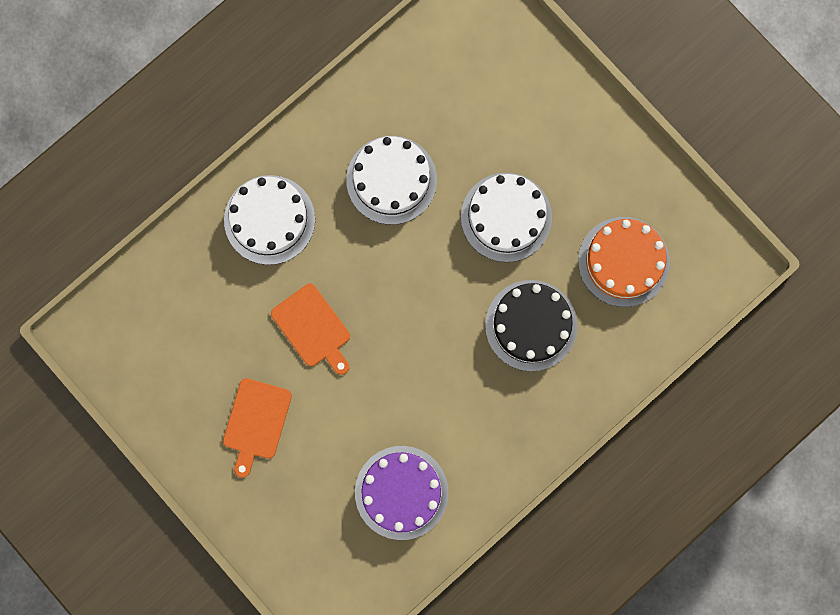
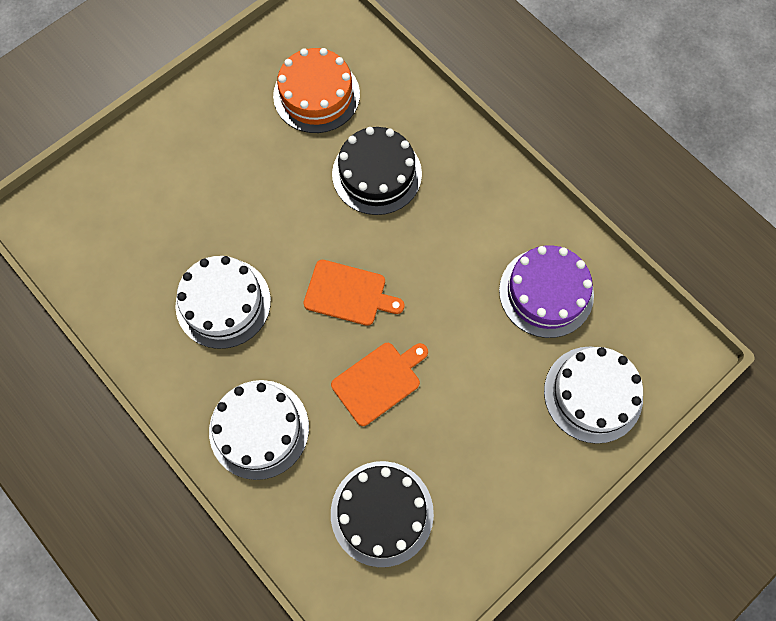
camera: 90 degrees left, 10 degrees down
orange cutting board [223,378,292,478] -> orange cutting board moved to [303,260,405,326]
white cake [461,173,552,262] -> white cake moved to [544,347,643,444]
none -> black cake [331,461,434,567]

